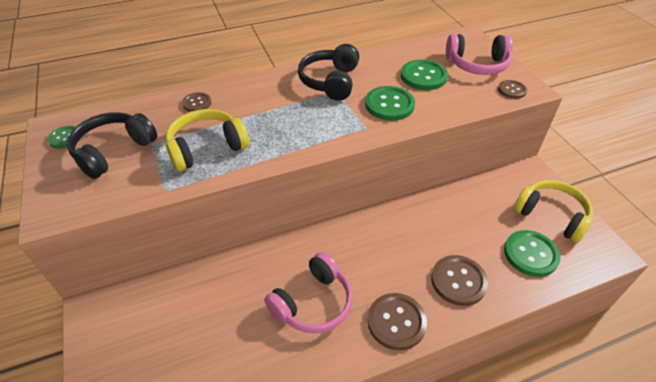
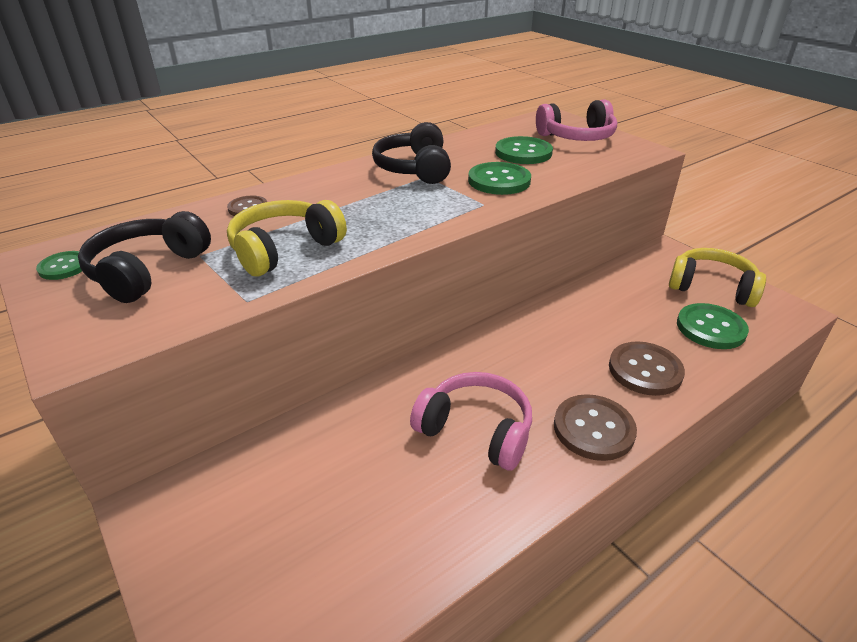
camera: 15 degrees left, 10 degrees down
pink headphones [264,252,353,334] -> pink headphones turned 90 degrees counterclockwise [410,372,532,471]
brown button [498,80,527,99] -> none

